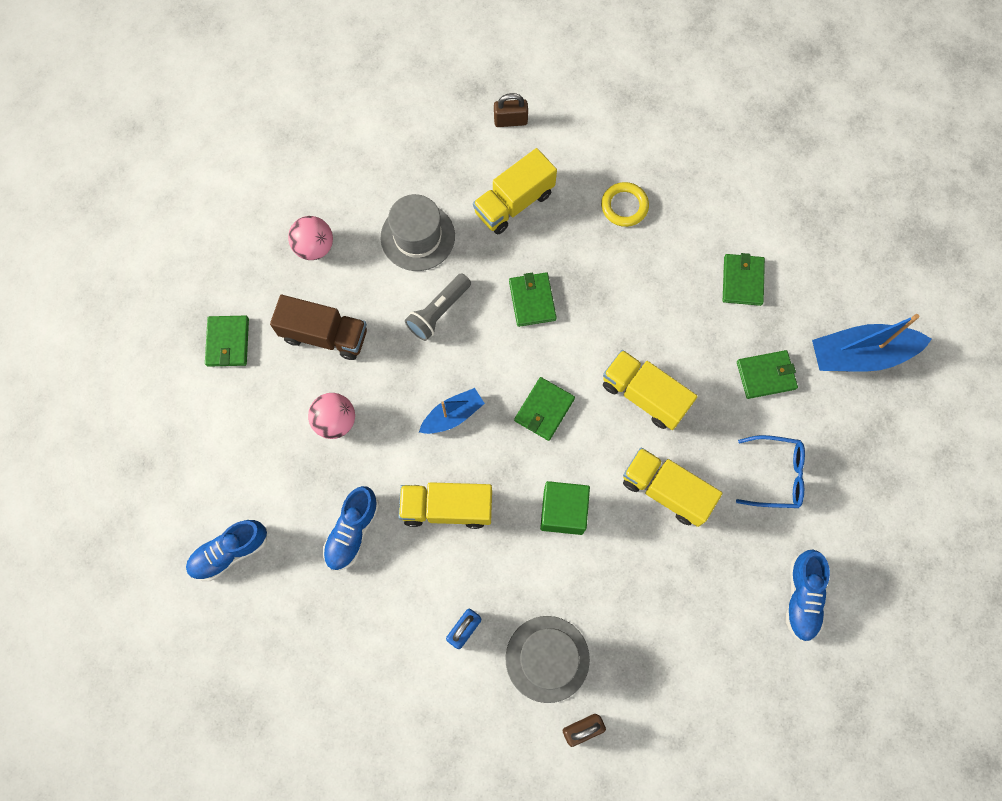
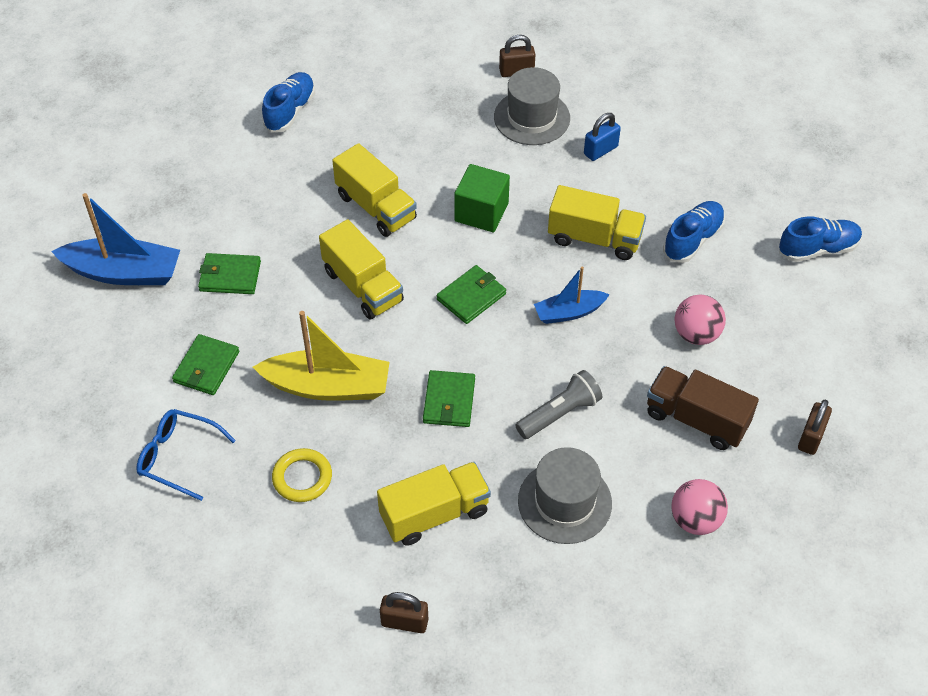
camera: 165 degrees left, 20 degrees down
green wallet [205,316,249,367] -> brown padlock [798,400,832,455]
blue glasses [736,435,805,508] -> blue glasses moved to [136,409,236,501]
none -> yellow boat [253,311,390,401]

